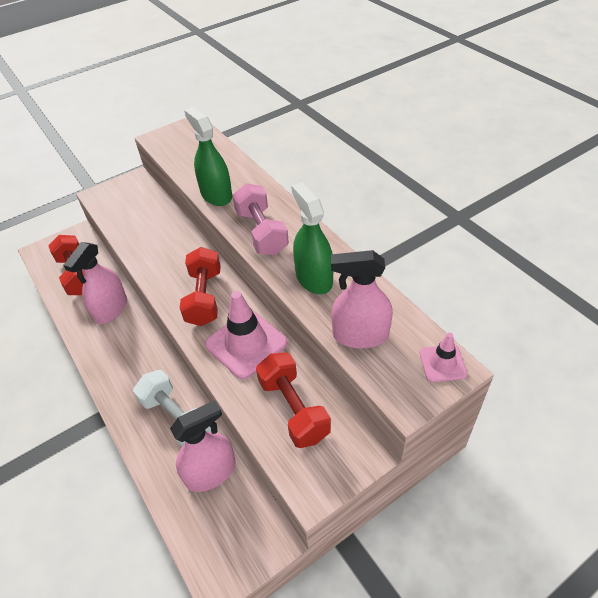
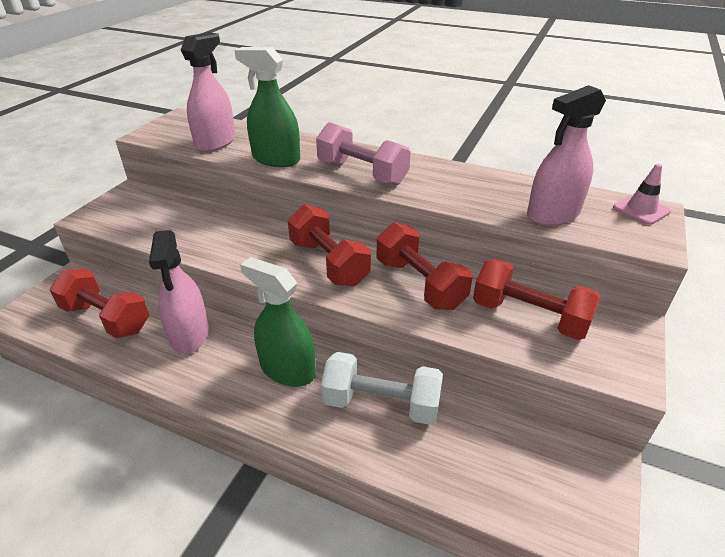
camera: 35 degrees left, 10 degrees down
pink spray bottle [170,400,235,492] -> pink spray bottle moved to [181,32,235,152]
pink traffic cone [205,291,288,379] -> red dumbbell [376,222,473,310]
green spray bottle [291,182,333,294] -> green spray bottle moved to [240,257,316,387]

